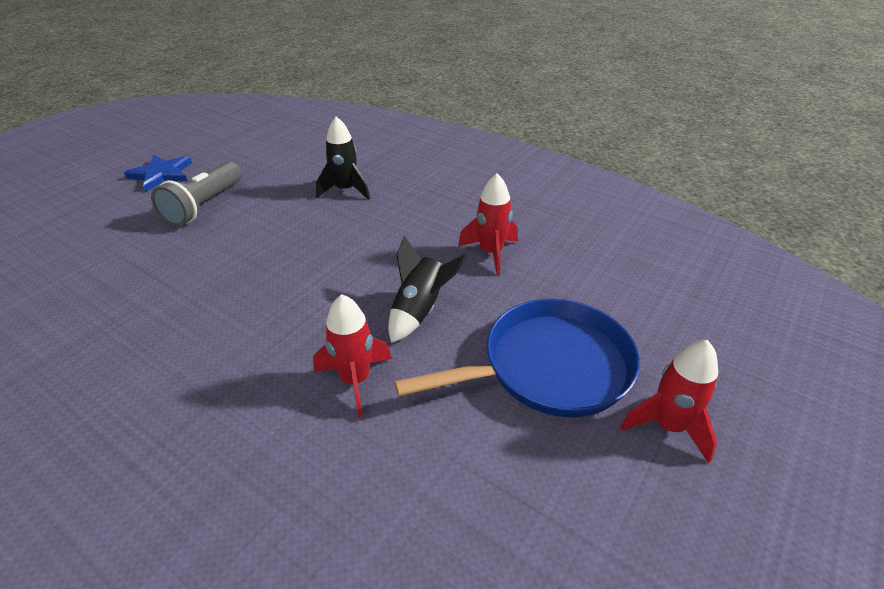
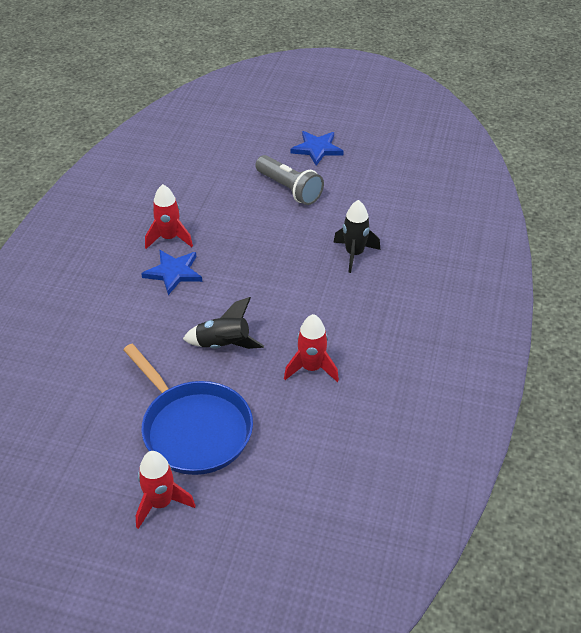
camera: 70 degrees right, 5 degrees up
grey flashlight [151,162,242,226] -> grey flashlight turned 135 degrees counterclockwise [255,155,324,205]
red rocket [313,294,392,417] -> red rocket moved to [145,184,193,249]
none -> blue star [141,250,202,295]

